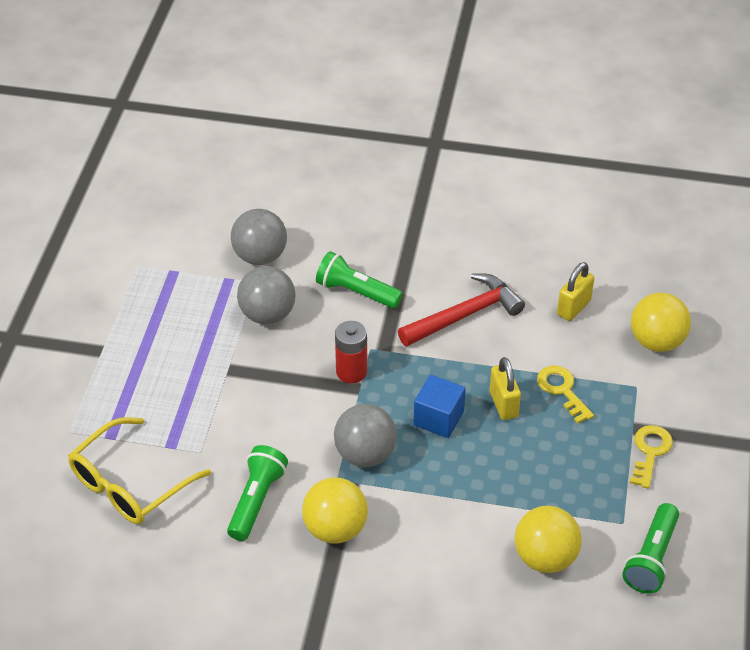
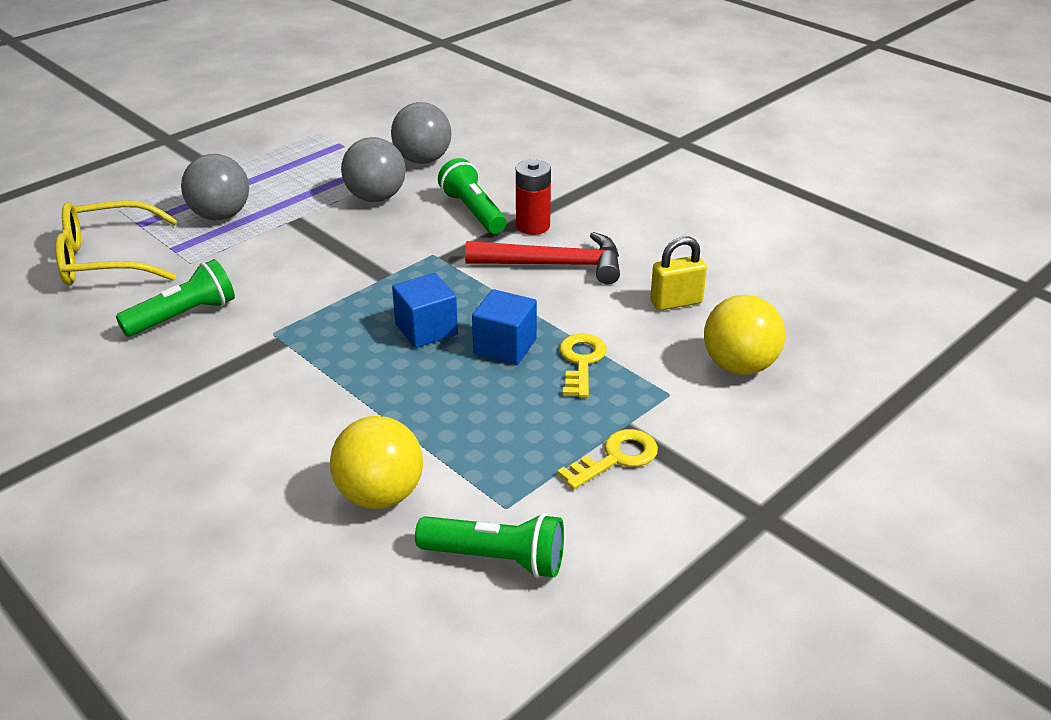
camera: 35 degrees right, 10 degrees down
yellow ball [302,477,368,544] -> none
grey ball [334,404,397,467] -> grey ball moved to [181,154,249,220]
red battery [335,321,367,383] -> red battery moved to [516,160,551,235]
yellow padlock [490,357,521,420] -> blue cube [472,289,537,365]
green flashlight [622,503,679,594] -> green flashlight turned 135 degrees counterclockwise [415,513,564,578]

